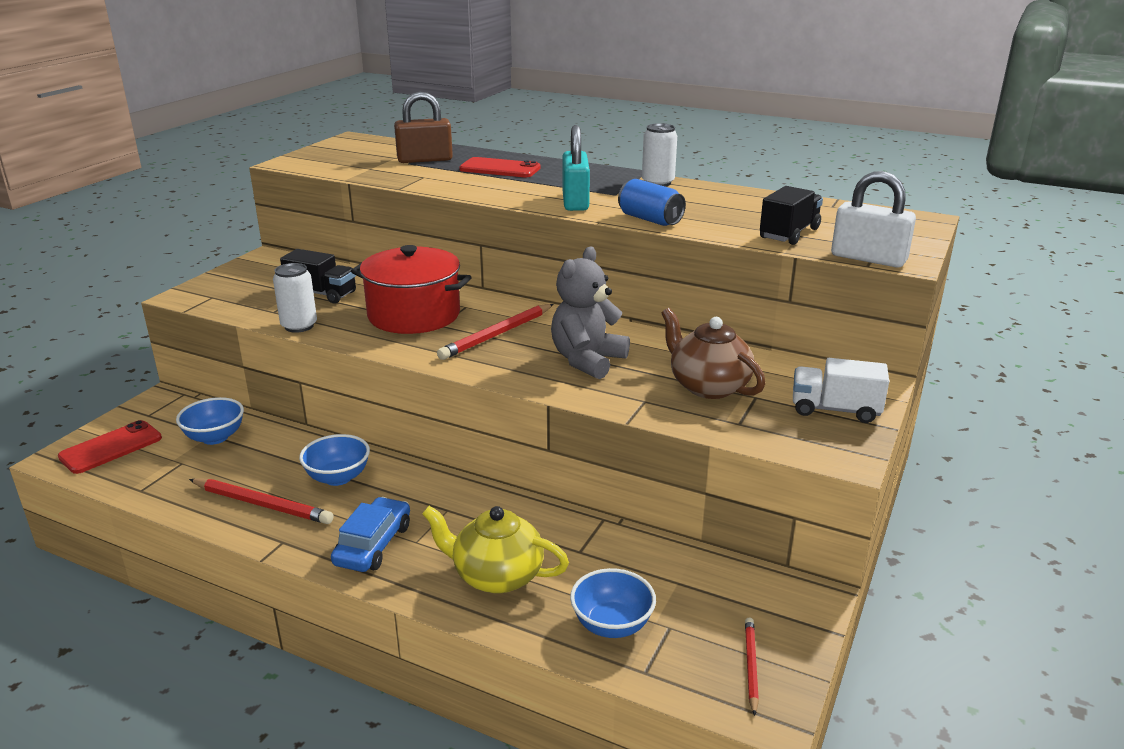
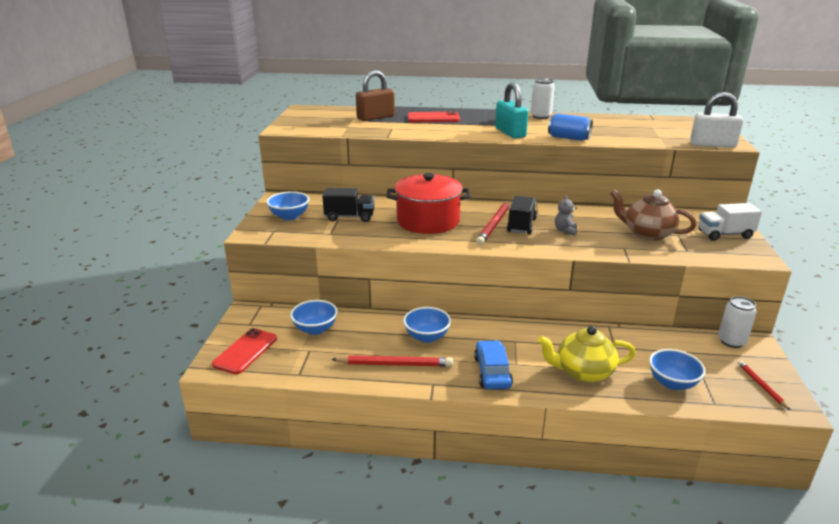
camera: 20 degrees left, 0 degrees up
white can [273,263,317,333] -> white can moved to [718,296,757,348]
grey teddy bear [551,247,630,379] -> grey teddy bear [555,195,577,236], size x0.49
black truck [760,186,823,245] -> black truck moved to [507,196,537,234]
none -> blue bowl [266,191,310,220]

